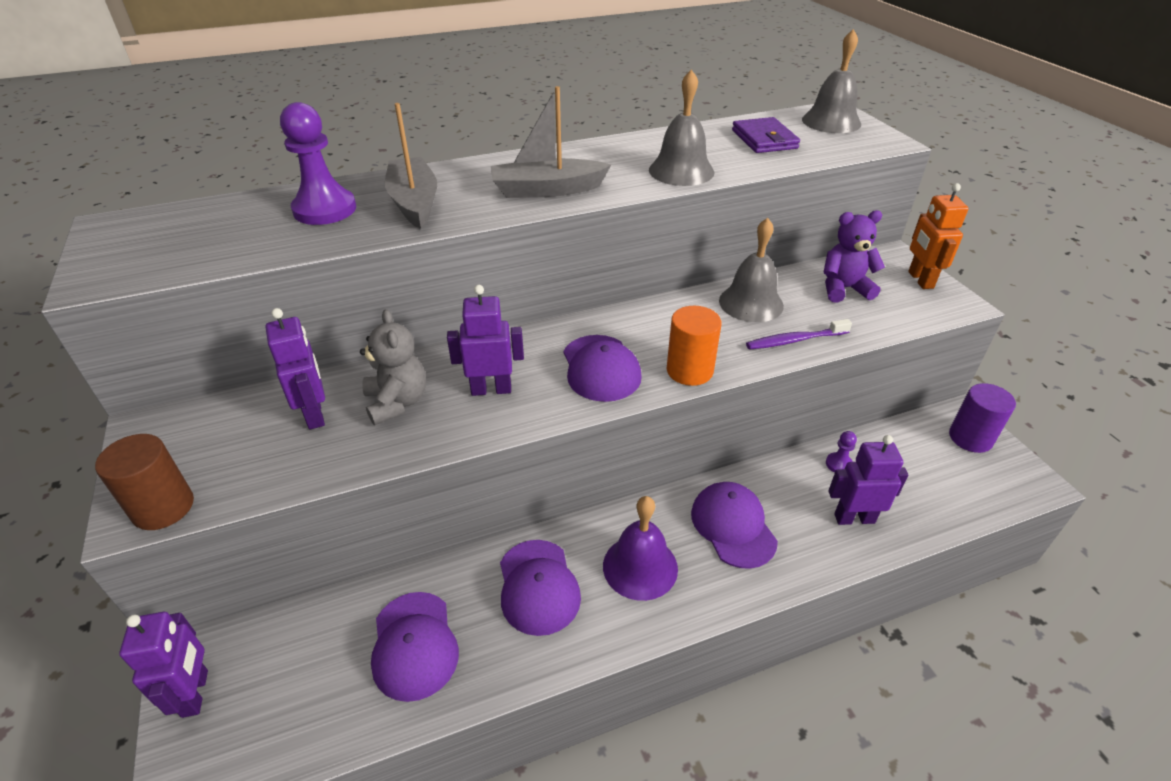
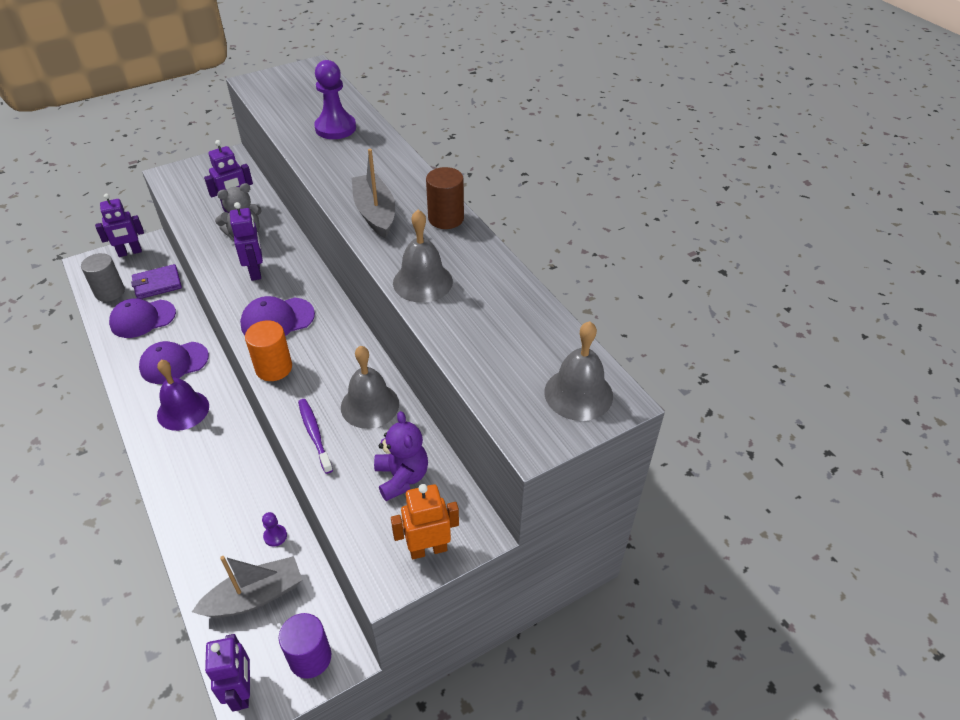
camera: 80 degrees right, 5 degrees up
brown cylinder [95,434,194,530] -> brown cylinder moved to [426,167,464,229]
grey boat [385,103,437,229] -> grey boat moved to [192,556,302,618]
purple cap [691,482,778,569] -> none
purple wallet [732,117,800,153] -> purple wallet moved to [131,264,182,299]
purple robot [828,435,908,525] -> purple robot moved to [205,634,250,712]
none -> grey cylinder [81,253,125,302]

